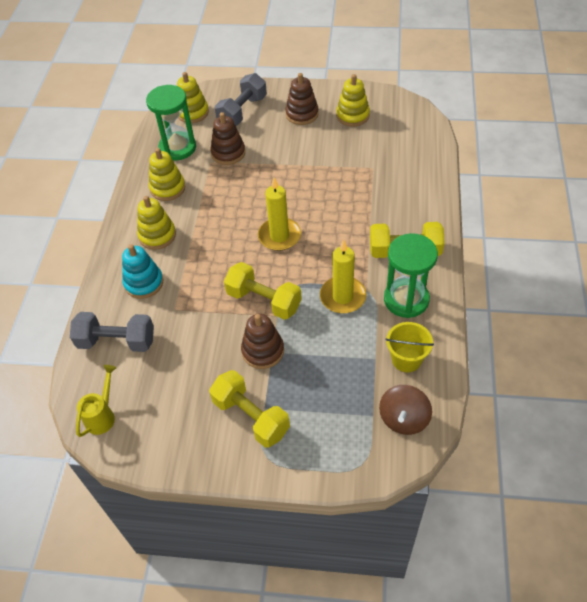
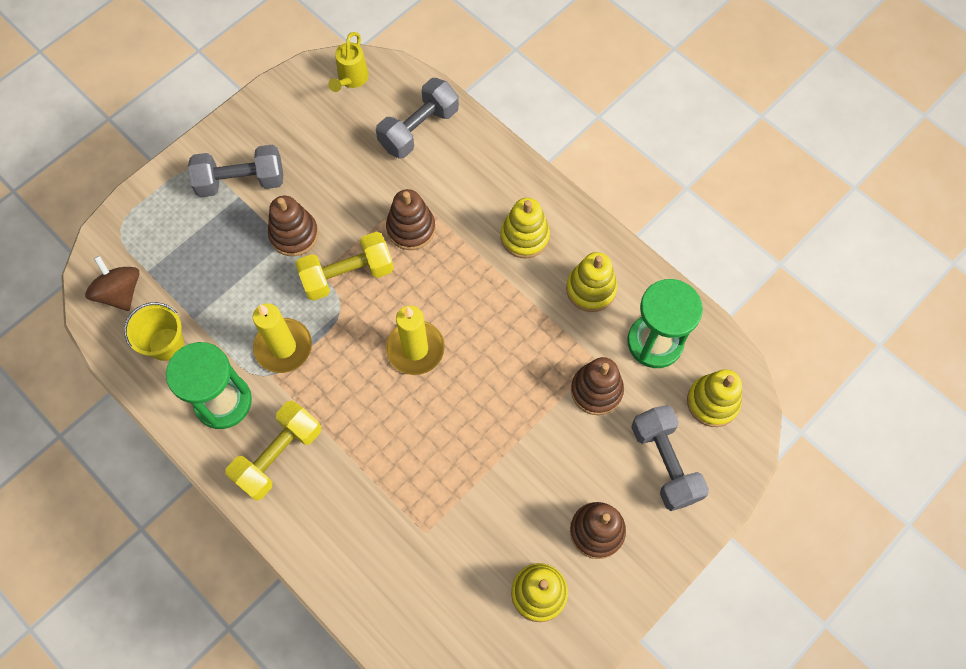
camera: 125 degrees right, 15 degrees up
yellow watering can [76,365,116,437] -> yellow watering can turned 45 degrees clockwise [328,32,369,92]
turquoise stacking toy [122,244,163,299] -> none
yellow dumbbell [209,370,290,448] -> grey dumbbell [188,145,283,197]
none -> brown stacking toy [386,189,435,250]

